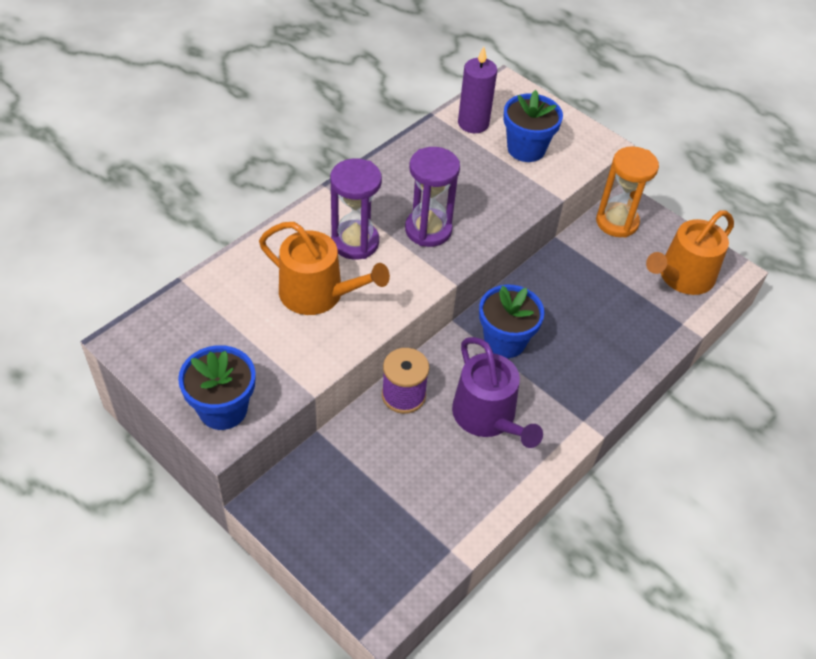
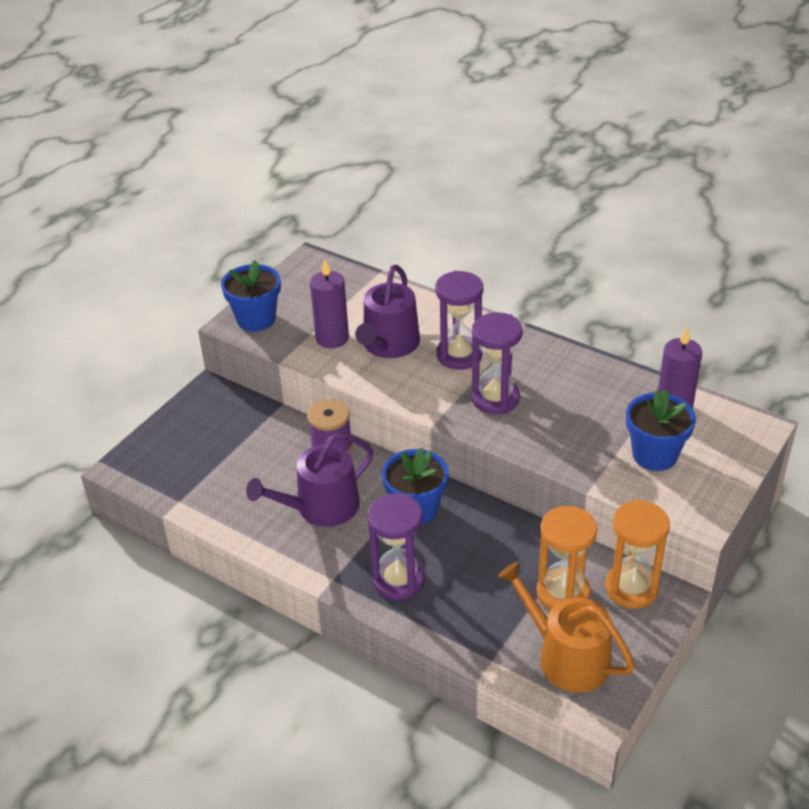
camera: 85 degrees right, 10 degrees down
orange watering can [259,222,390,315] -> purple watering can [355,265,420,358]
none -> purple candle [310,259,349,348]
none -> purple hourglass [368,493,425,600]
none -> orange hourglass [537,506,597,611]

